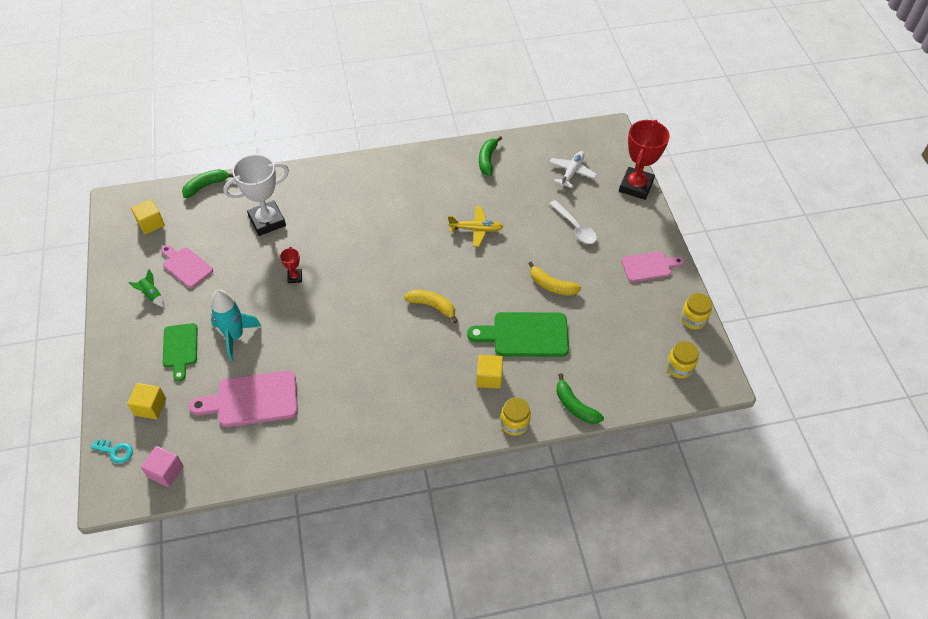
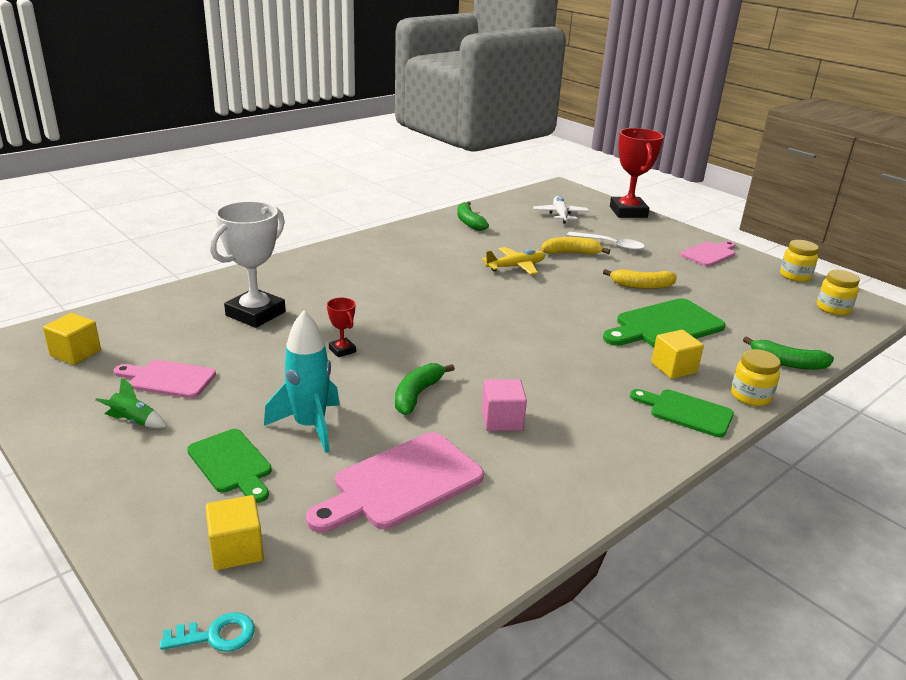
camera: 30 degrees left, 25 degrees down
pink cube [141,446,184,487] -> pink cube moved to [482,379,527,431]
green banana [182,169,234,198] -> green banana moved to [395,363,455,415]
yellow banana [404,290,458,323] -> yellow banana moved to [541,237,610,255]
none -> green cutting board [630,389,734,437]

